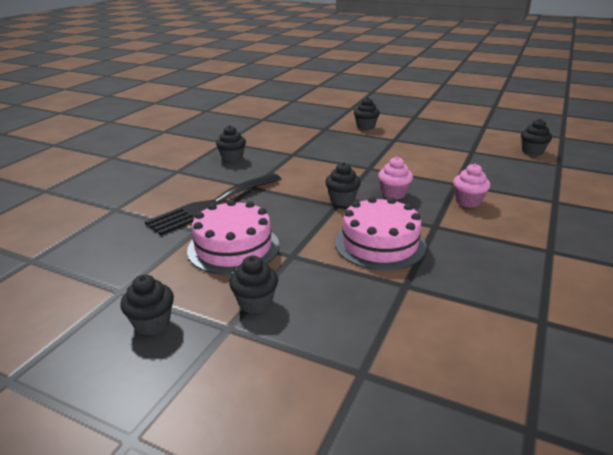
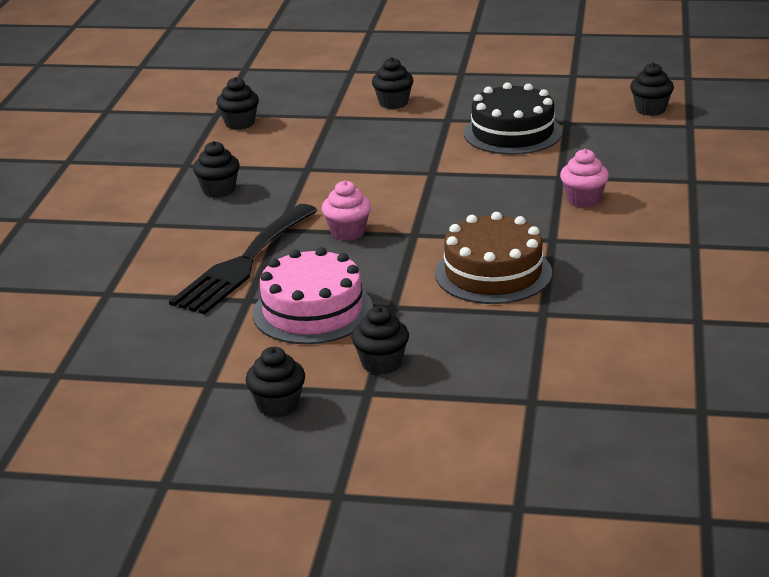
camera: 15 degrees left, 0 degrees up
black cupcake [325,162,361,206] -> black cupcake moved to [216,77,259,130]
pink cake [335,196,426,270] -> brown cake [435,212,552,304]
pink cupcake [378,157,413,199] -> pink cupcake moved to [322,180,371,241]
none -> black cake [464,82,562,155]

